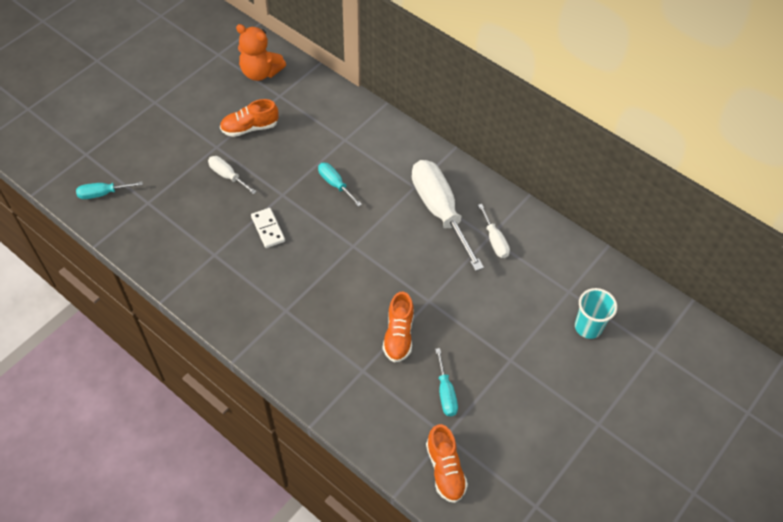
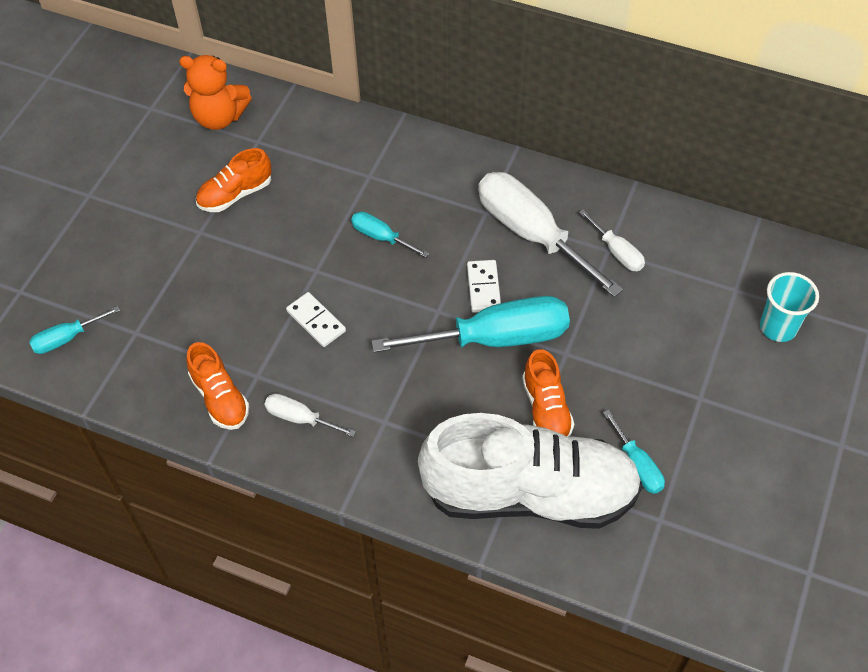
camera: 15 degrees left, 0 degrees up
white screwdriver [208,156,257,194] -> white screwdriver moved to [264,394,356,437]
orange shoe [426,424,468,503] -> orange shoe moved to [186,342,250,430]
none -> turquoise screwdriver [371,296,570,353]
none -> white shoe [418,413,642,529]
none -> white domino [467,260,501,313]

